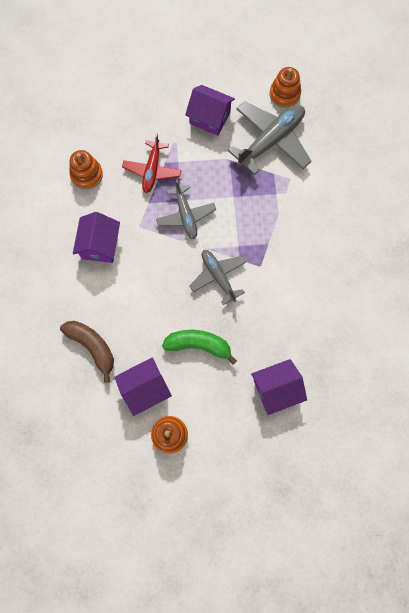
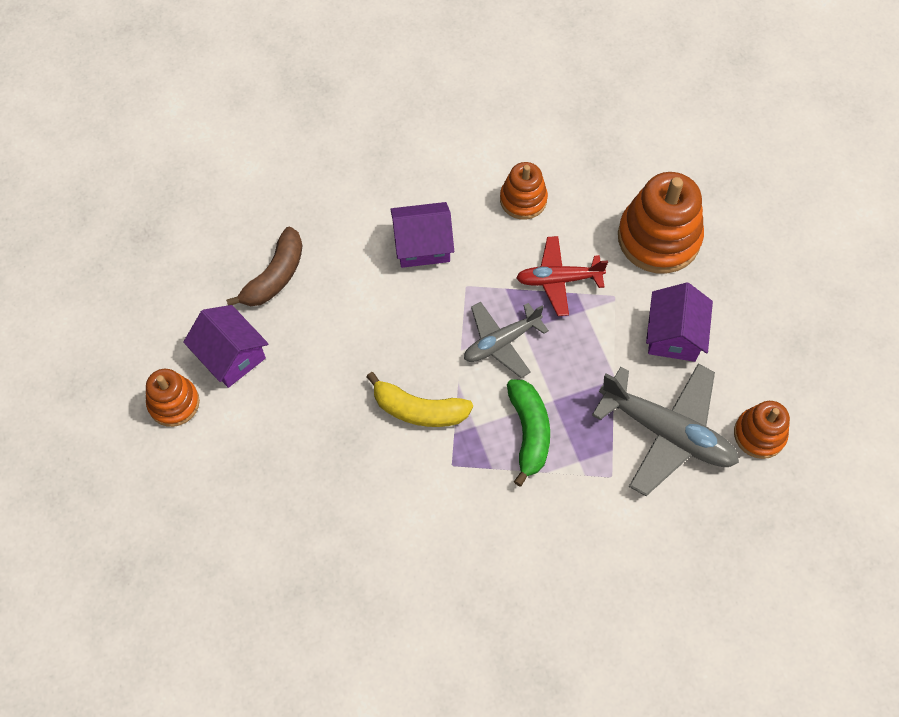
camera: 75 degrees right, 10 degrees down
green banana [162,330,237,365] -> green banana moved to [507,379,550,486]
grey plane [189,250,246,305] -> yellow banana [367,372,473,427]
purple house [251,359,307,415] -> none
none -> orange stacking toy [618,172,704,274]

